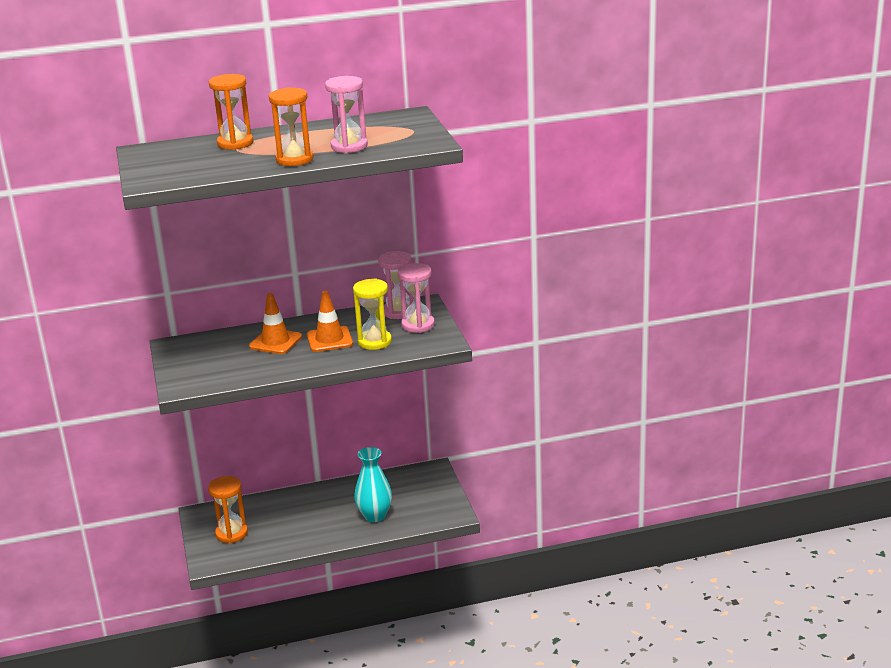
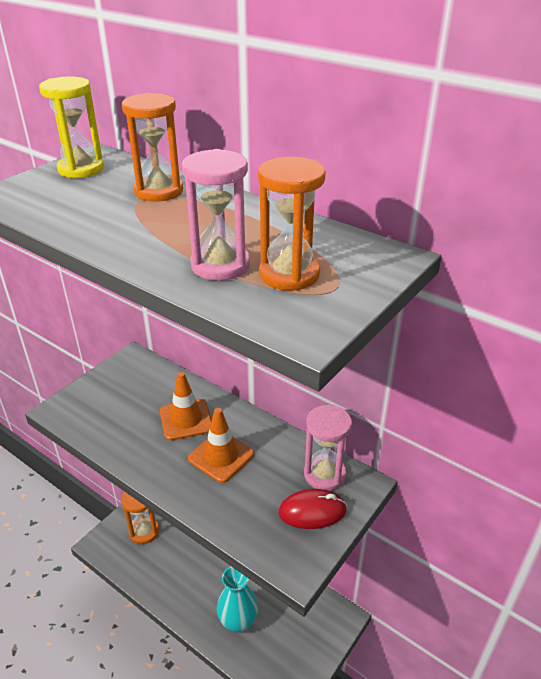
camera: 50 degrees right, 10 degrees up
orange hourglass [269,87,314,166] -> orange hourglass moved to [258,157,326,291]
yellow hourglass [353,278,392,350] -> yellow hourglass moved to [39,77,104,179]
pink hourglass [398,263,435,333] -> red mouse [278,489,347,529]

